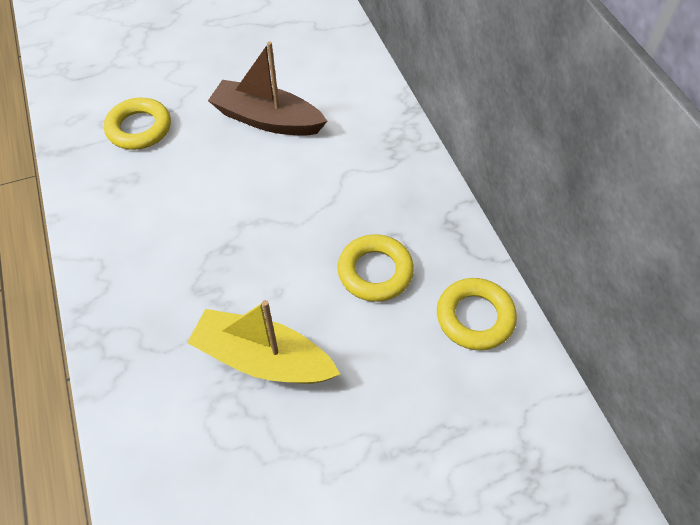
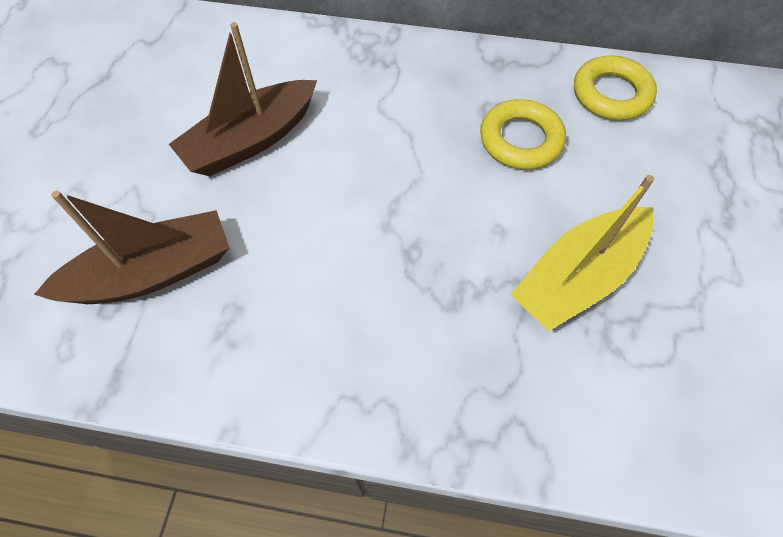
camera: 60 degrees left, 5 degrees up
yellow ring [104,98,171,150] -> brown boat [34,190,229,304]

